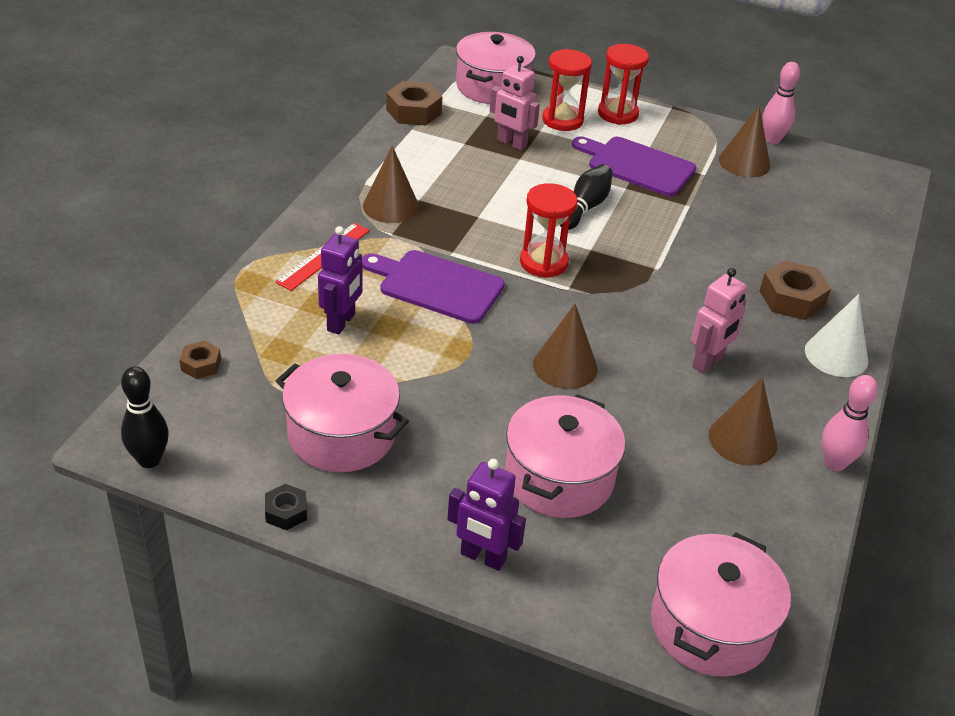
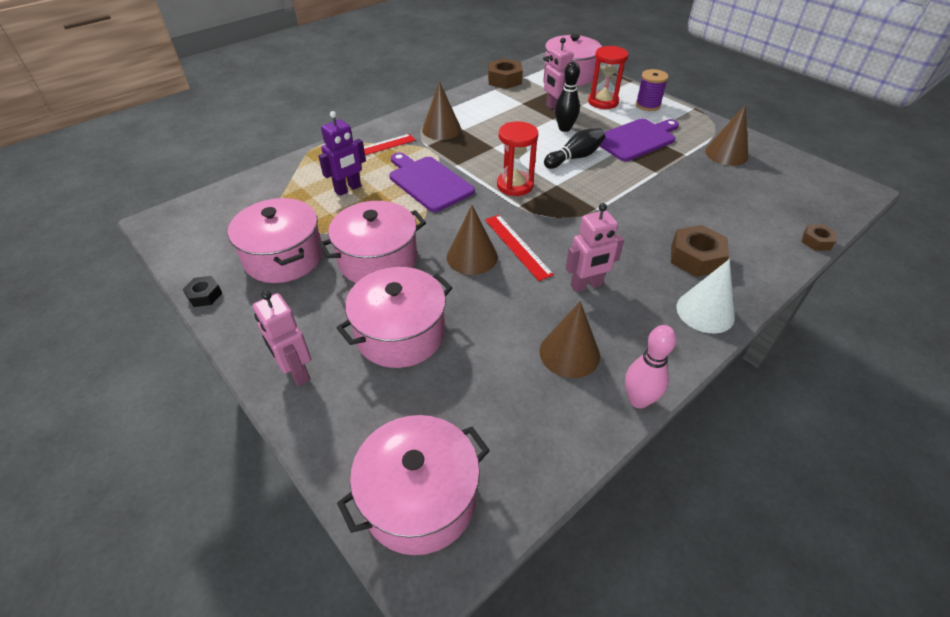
camera: 30 degrees right, 5 degrees up
black bowling pin [121,366,169,468] -> black bowling pin moved to [555,62,580,132]
brown nut [179,341,221,379] -> brown nut moved to [802,224,837,251]
purple robot [447,459,526,571] -> pink robot [253,290,311,386]
purple cutting board [572,137,696,196] -> purple cutting board turned 90 degrees clockwise [600,119,679,161]
red hourglass [598,44,649,125] -> purple spool [636,69,669,111]
pink bowling pin [762,62,800,144] -> none
none -> pink pot [319,201,426,283]
none -> red ruler [485,215,554,281]

